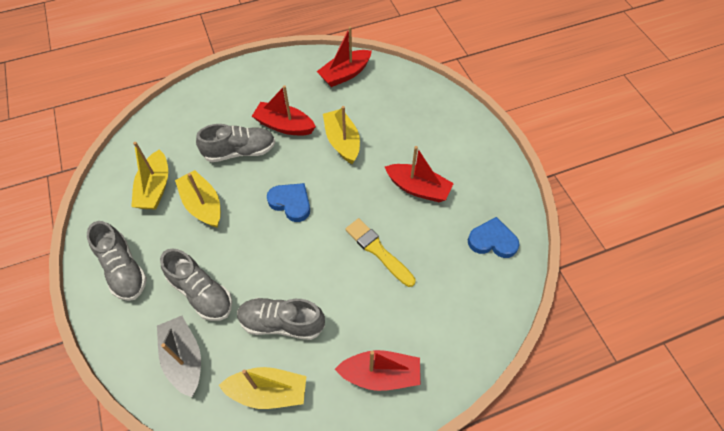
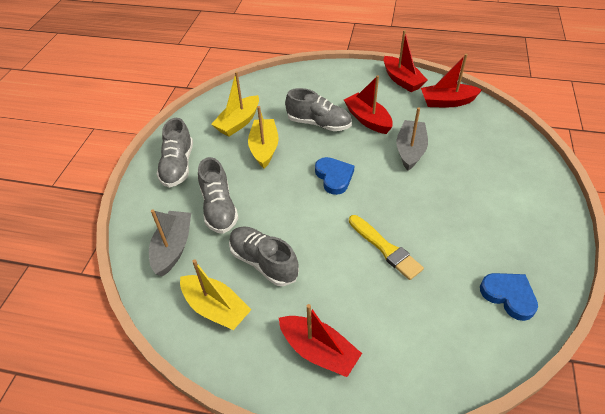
camera: 35 degrees right, 10 degrees down
yellow boat [323,106,360,164] -> grey boat [396,107,428,171]
yellow brush [345,218,416,287] -> yellow brush turned 150 degrees clockwise [349,215,424,280]
red boat [385,146,454,202] -> red boat moved to [384,30,428,92]

